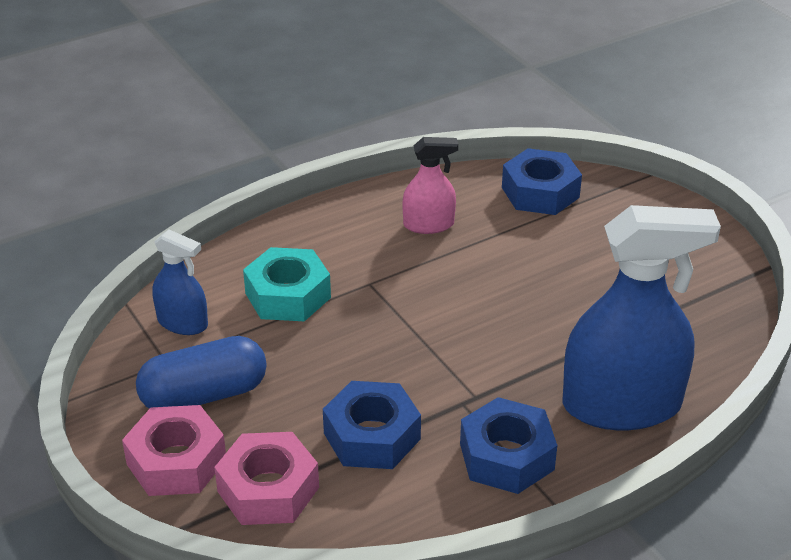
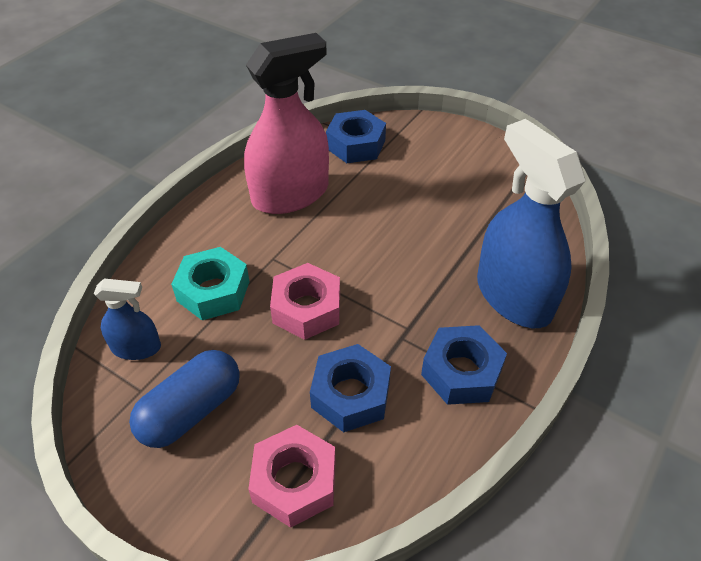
camera: 25 degrees left, 10 degrees up
pink nut [122,405,226,496] -> pink nut moved to [270,263,340,340]
pink spray bottle [403,137,458,234] -> pink spray bottle [244,33,329,214], size x2.00
blue spray bottle [563,205,721,430] -> blue spray bottle turned 90 degrees counterclockwise [477,119,586,328]

